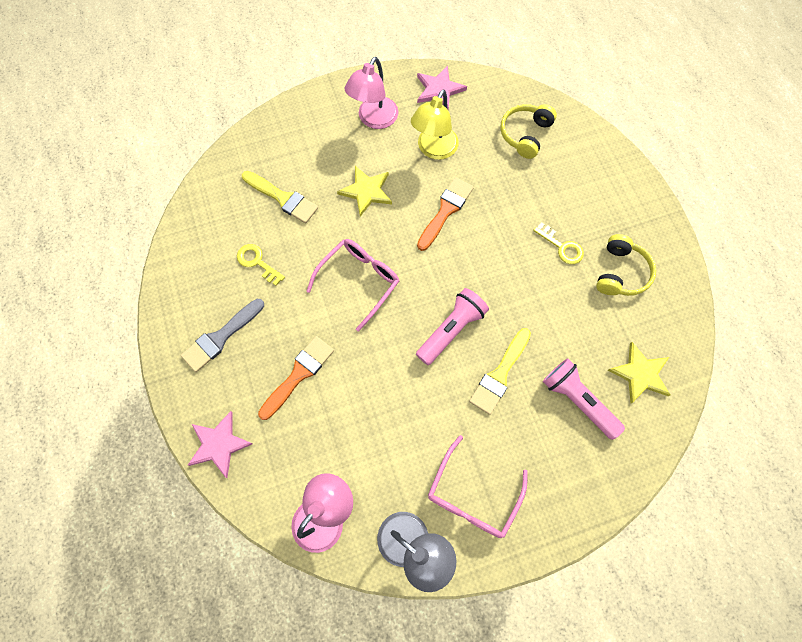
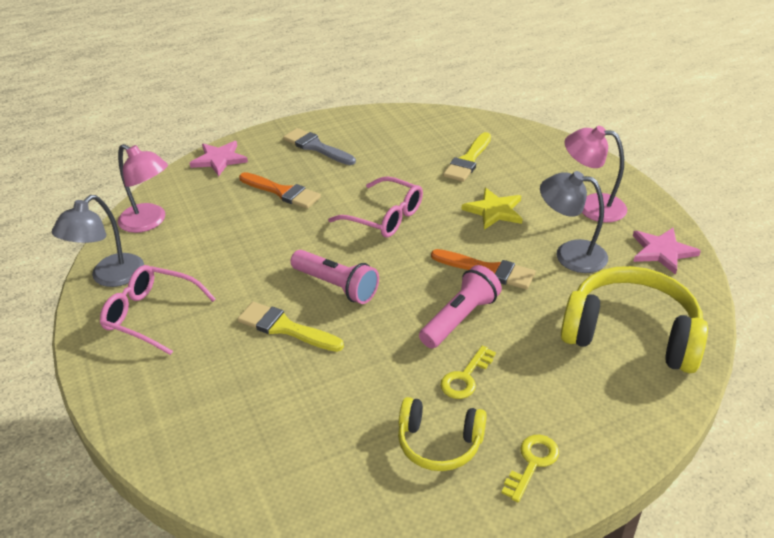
camera: 85 degrees right, 30 degrees down
yellow key [237,244,285,286] -> yellow key moved to [501,435,559,502]
yellow lamp [411,89,459,160] -> grey lamp [540,171,608,273]
yellow headphones [500,104,557,159] -> yellow headphones [561,266,708,373], size x1.73
pink flashlight [543,358,625,440] -> pink flashlight moved to [419,265,502,348]
yellow star [608,342,670,403] -> none

